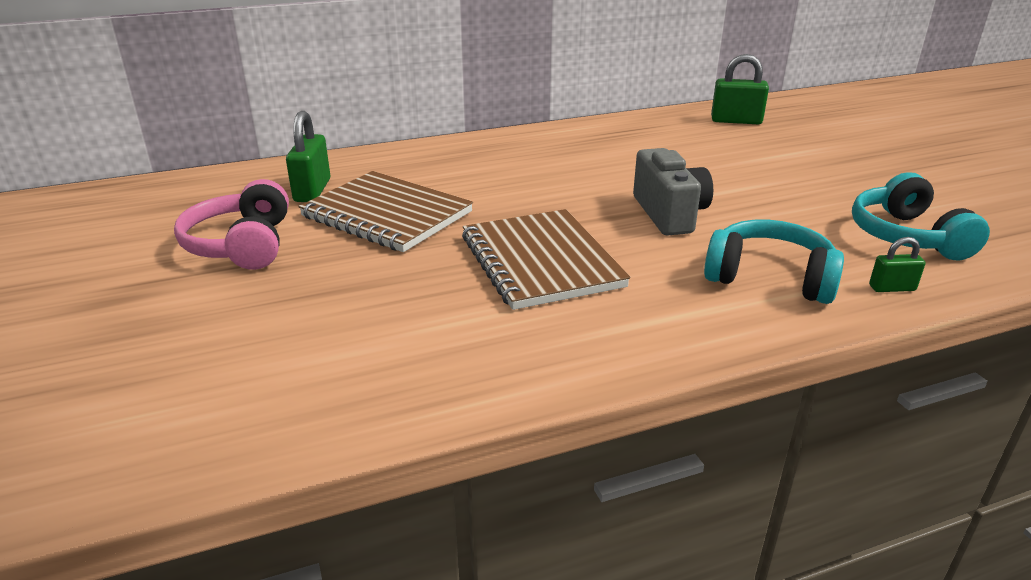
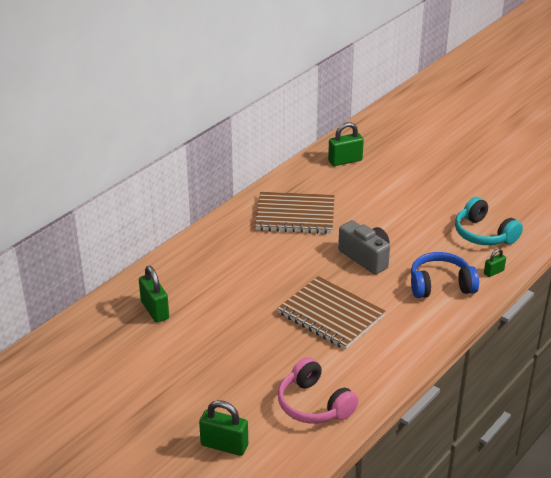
camera: 30 degrees left, 5 degrees up
pink headphones [174,179,289,270] -> pink headphones moved to [278,357,359,424]
brown notebook [299,171,473,252] -> brown notebook moved to [255,192,335,234]
turquoise headphones [704,220,844,304] -> blue headphones [411,252,479,298]
none -> green padlock [199,400,248,456]

